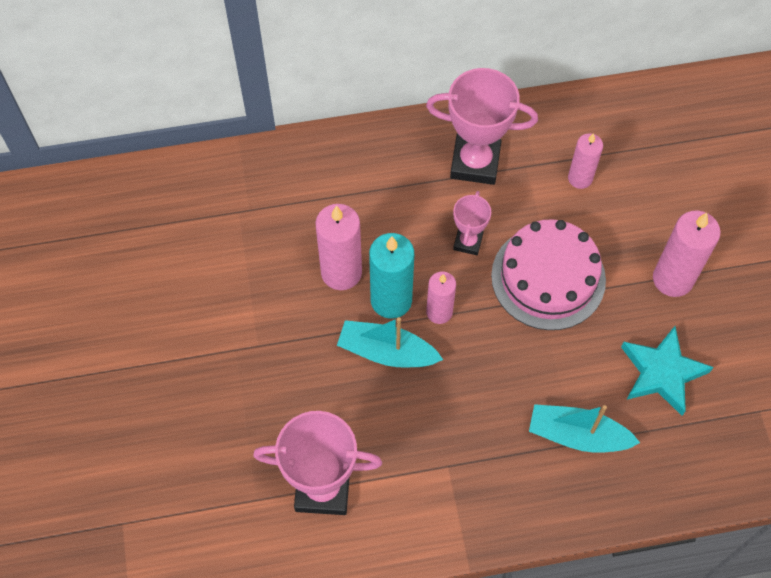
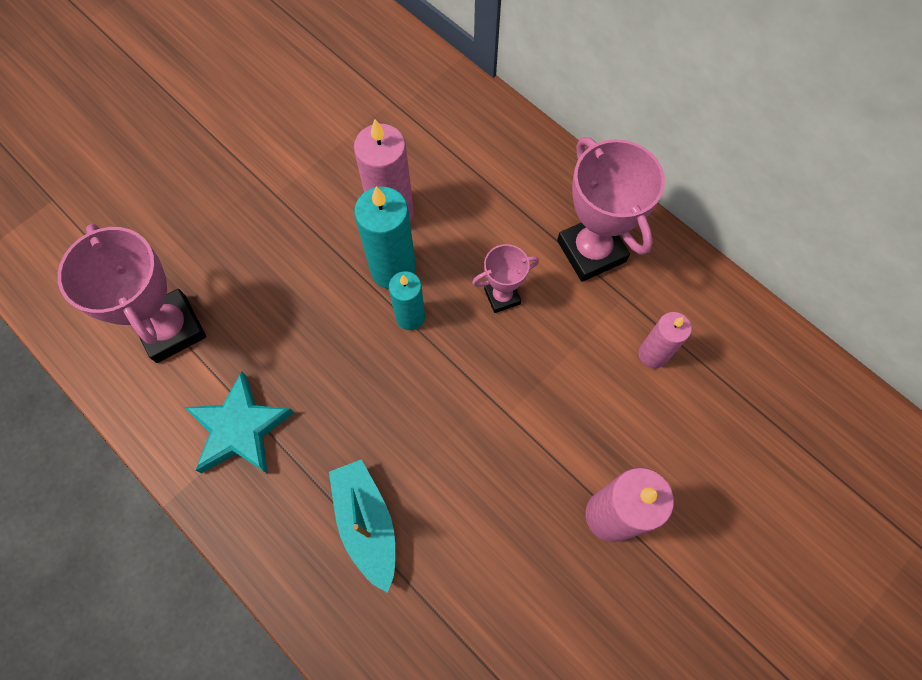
camera: 55 degrees right, 5 degrees up
turquoise boat [337,317,443,368] -> none
pink candle [426,271,456,324] -> turquoise candle [389,271,425,330]
pink cake [491,219,606,330] -> none
turquoise star [621,326,714,416] -> turquoise star moved to [184,371,294,474]

